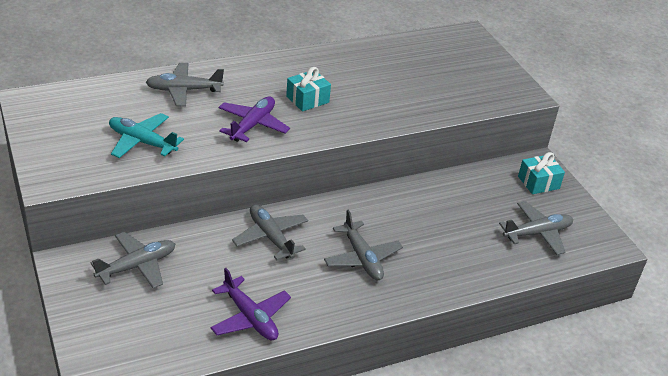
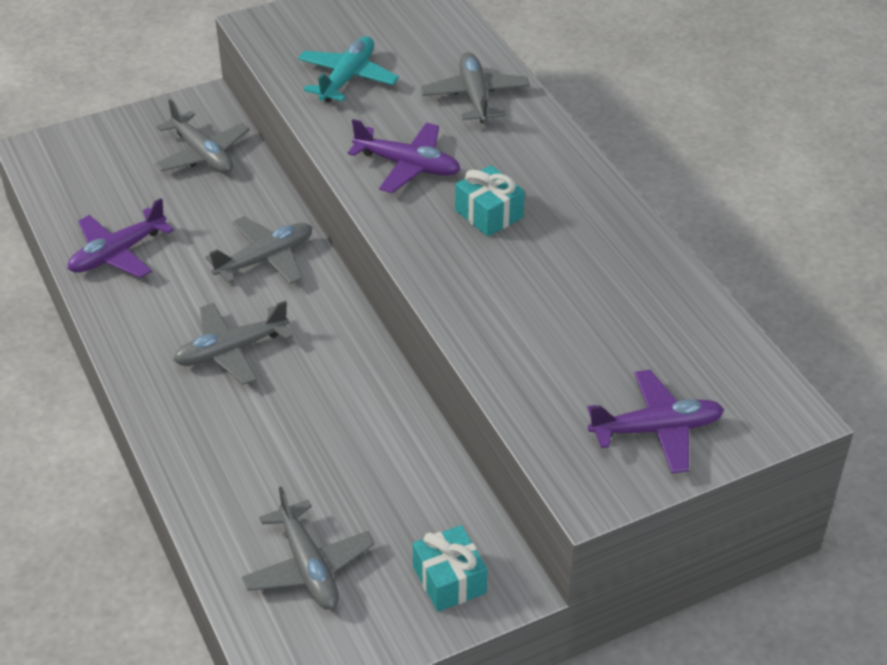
camera: 90 degrees right, 5 degrees up
none -> purple plane [587,370,724,473]

